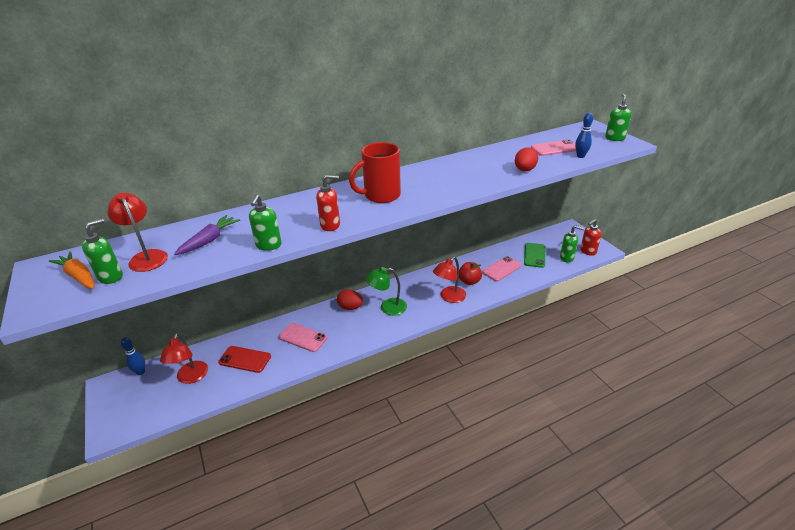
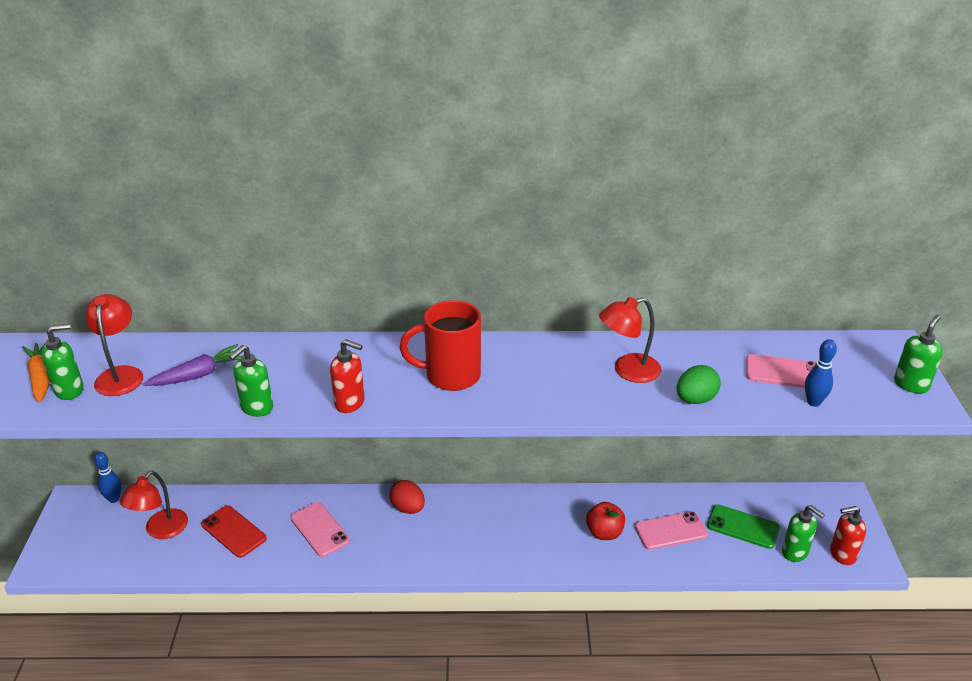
camera: 25 degrees right, 0 degrees up
green lamp [366,267,407,316] -> none
red lamp [433,257,466,303] -> red lamp moved to [599,297,662,383]
red egg [515,148,538,171] -> green egg [677,365,721,404]
green phone [524,243,545,268] -> green phone turned 75 degrees clockwise [707,504,780,549]

